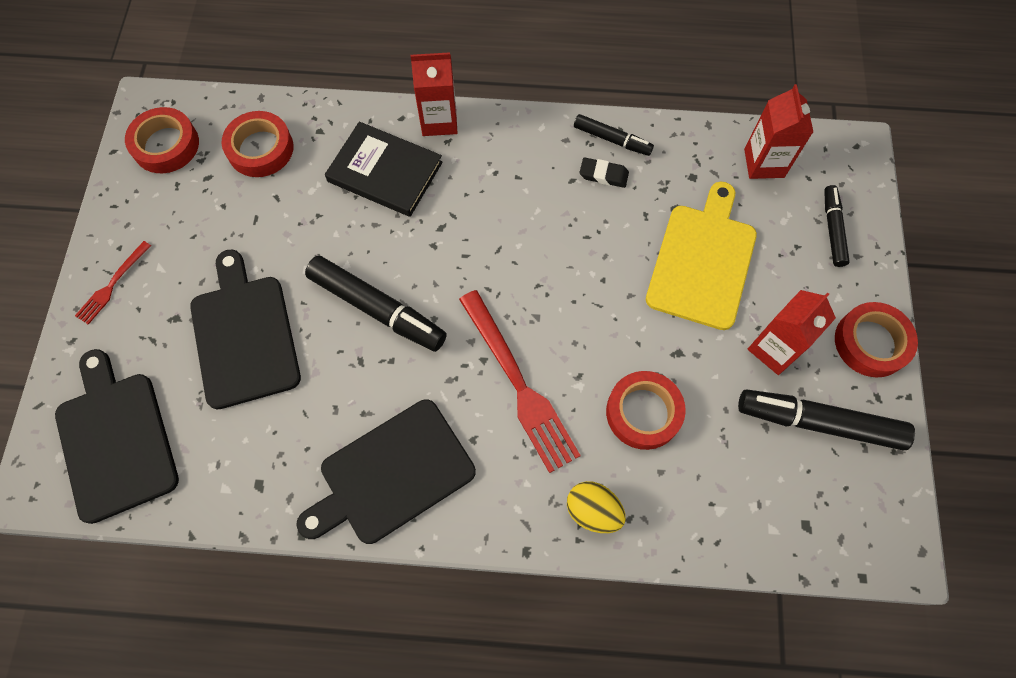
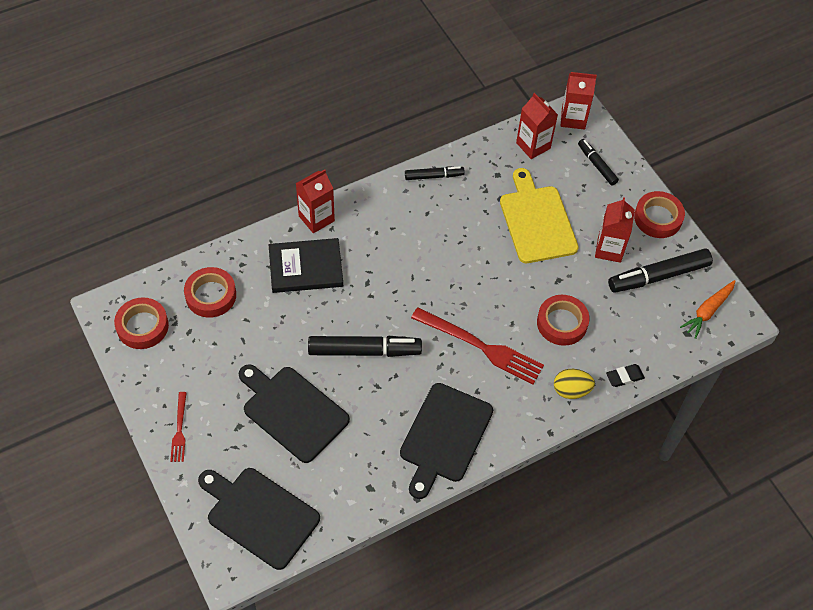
camera: 35 degrees left, 10 degrees down
black eraser [579,157,629,188] -> black eraser moved to [606,364,645,387]
none -> red carton [561,72,597,130]
none -> orange carrot [680,280,735,339]

